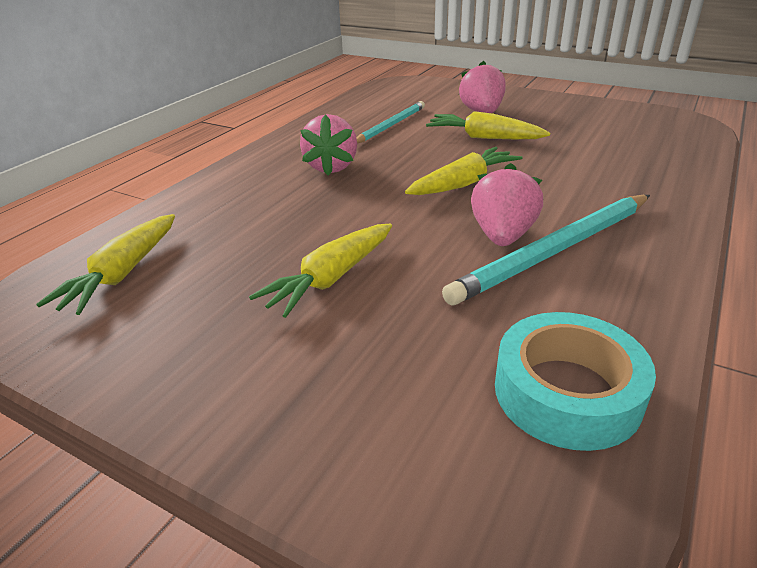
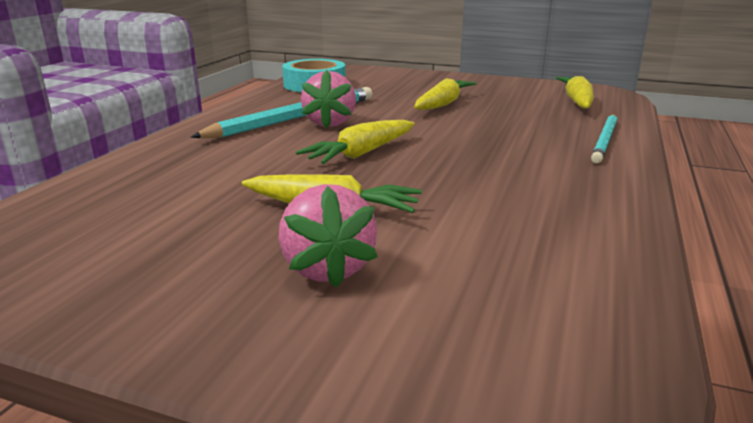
camera: 170 degrees right, 10 degrees down
pink strawberry [300,114,357,176] -> none
turquoise pencil [356,101,425,143] -> turquoise pencil moved to [591,114,617,163]

